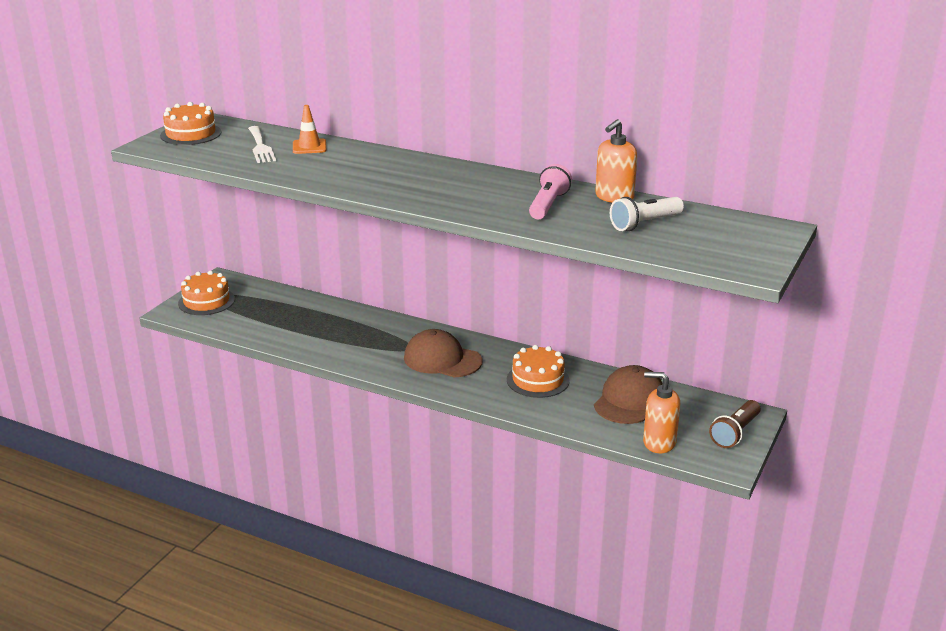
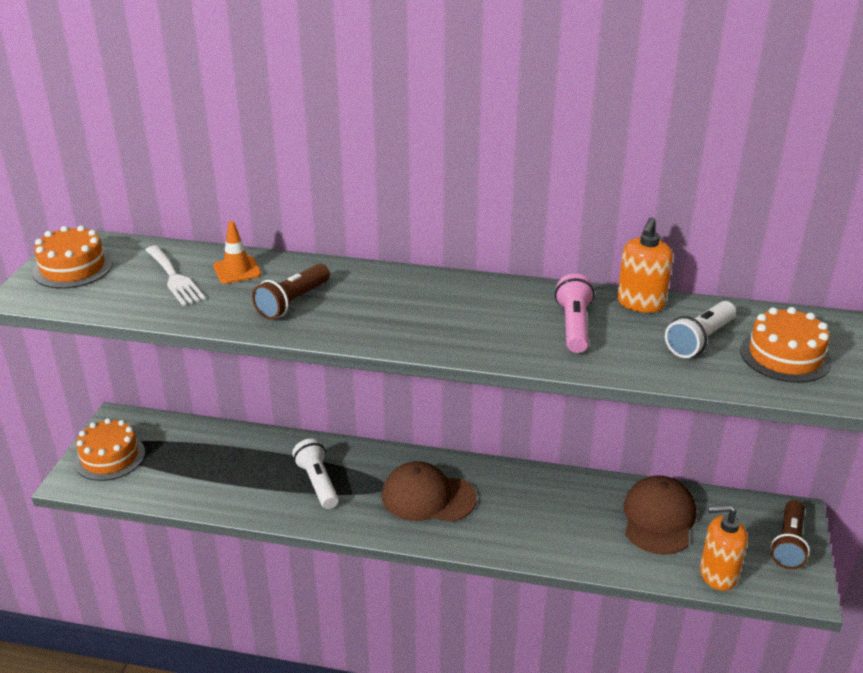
camera: 15 degrees left, 5 degrees up
orange cake [507,345,570,398] -> orange cake moved to [740,307,832,383]
none -> brown flashlight [252,264,330,319]
none -> white flashlight [292,438,339,509]

